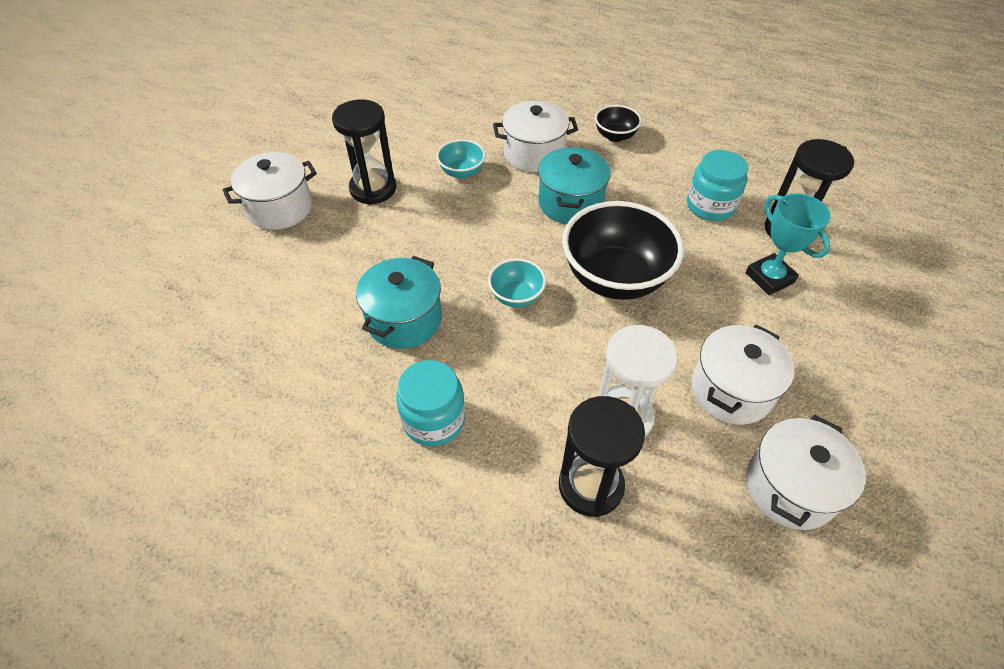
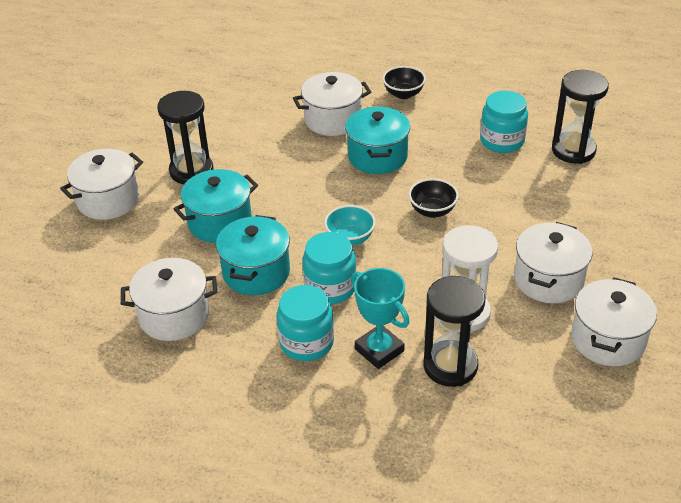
camera: 10 degrees left, 10 degrees down
turquoise bowl [436,139,486,179] -> none
black bowl [562,201,684,300] -> black bowl [409,178,459,218], size x0.49
turquoise trophy [746,193,831,295] -> turquoise trophy moved to [351,268,409,369]
none -> white pot [121,258,217,341]
none -> turquoise pot [174,169,258,243]
none -> turquoise jar [303,232,357,304]

